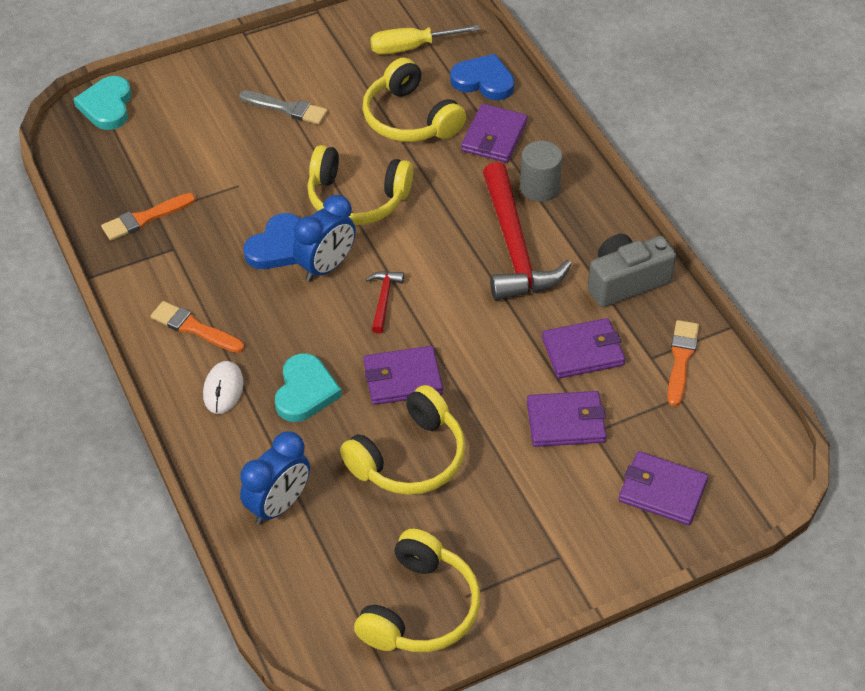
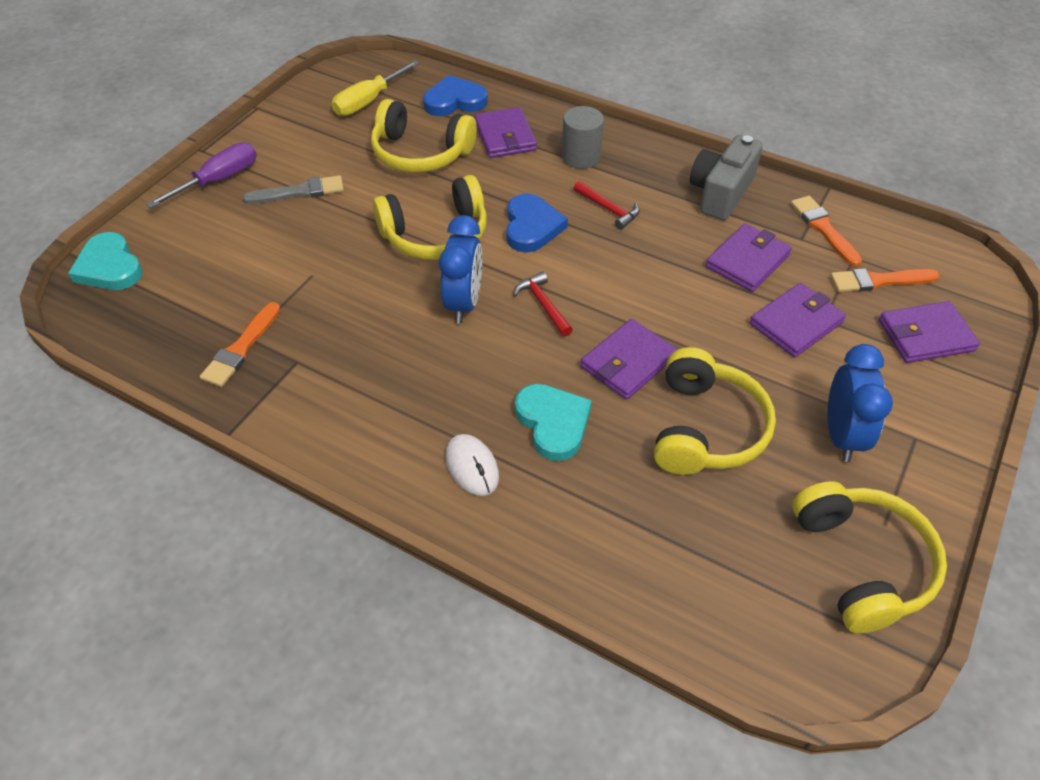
camera: 35 degrees left, 0 degrees up
orange brush [151,301,244,353] -> orange brush moved to [830,268,940,292]
blue clock [240,431,310,525] -> blue clock moved to [827,344,893,462]
blue heart [243,213,300,269] -> blue heart moved to [506,193,568,252]
red hammer [483,162,572,301] -> red hammer [573,181,640,230], size x0.44
none -> purple screwdriver [146,142,257,208]

